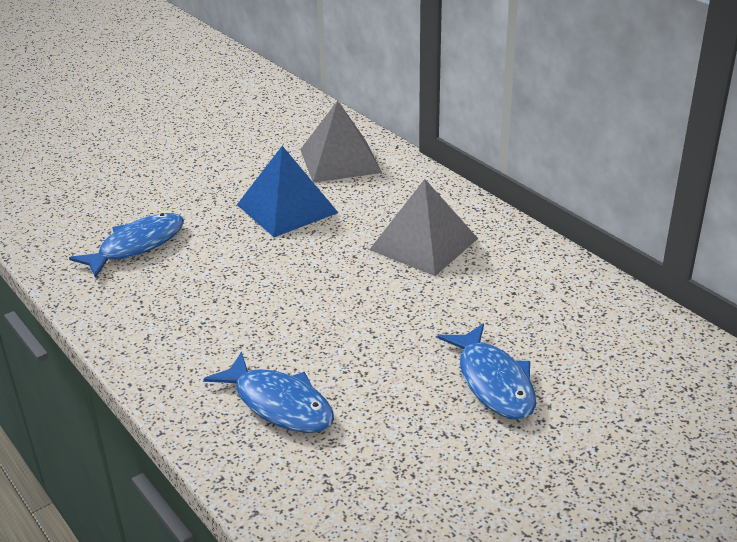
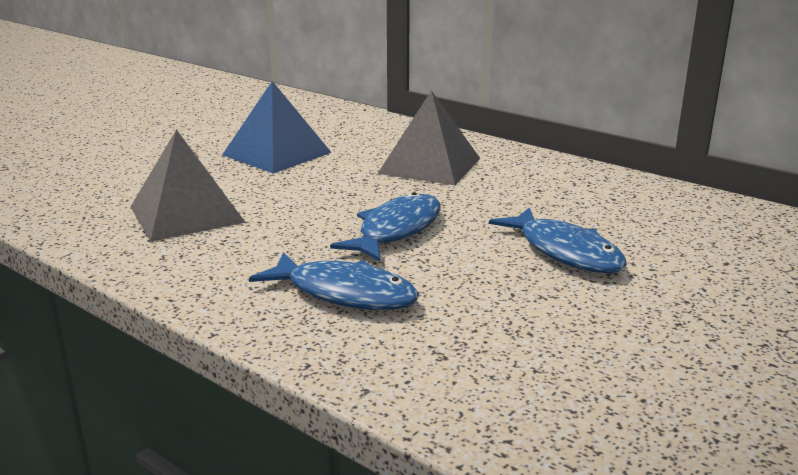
camera: 15 degrees left, 10 degrees down
blue fish [69,213,184,278] -> blue fish moved to [330,192,440,261]
grey pyramid [300,101,382,183] -> grey pyramid moved to [130,129,246,242]

